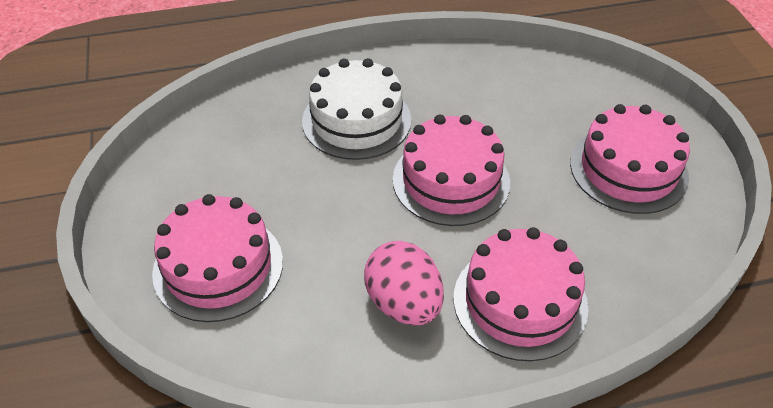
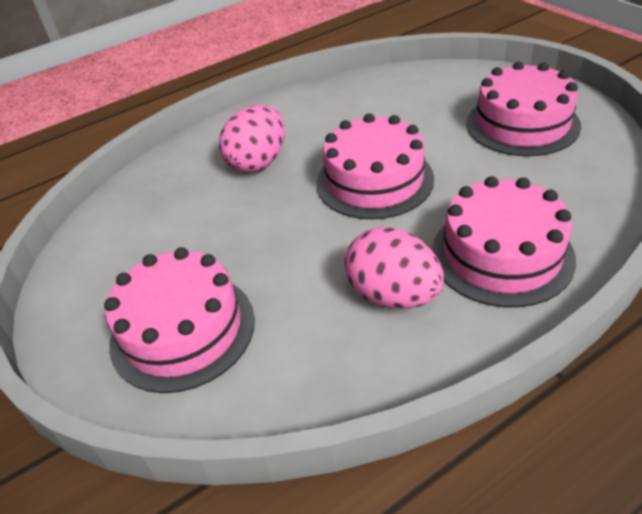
camera: 15 degrees left, 5 degrees down
white cake [302,58,411,160] -> pink egg [219,105,285,173]

